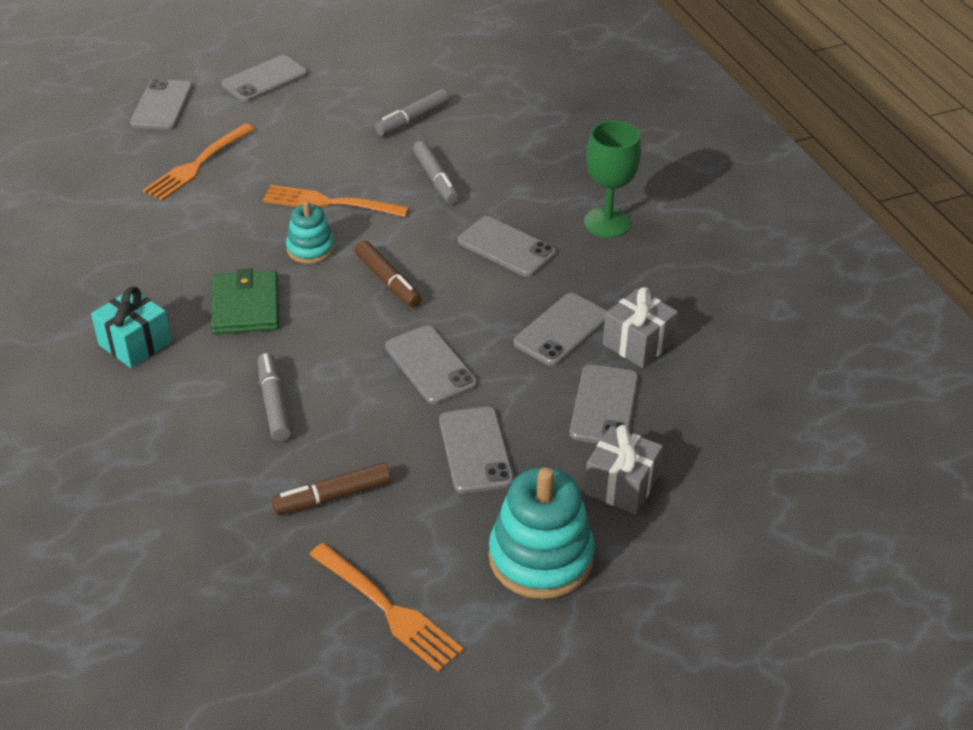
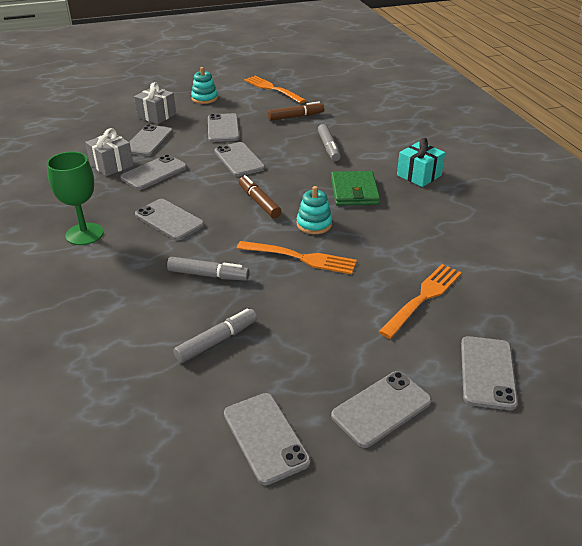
camera: 175 degrees left, 5 degrees down
grey marker [413,141,459,204] -> grey marker turned 120 degrees clockwise [167,257,249,281]
turquoise stacking toy [489,467,595,599] -> turquoise stacking toy [191,67,218,104], size x0.57
none -> grey phone [224,393,311,485]

